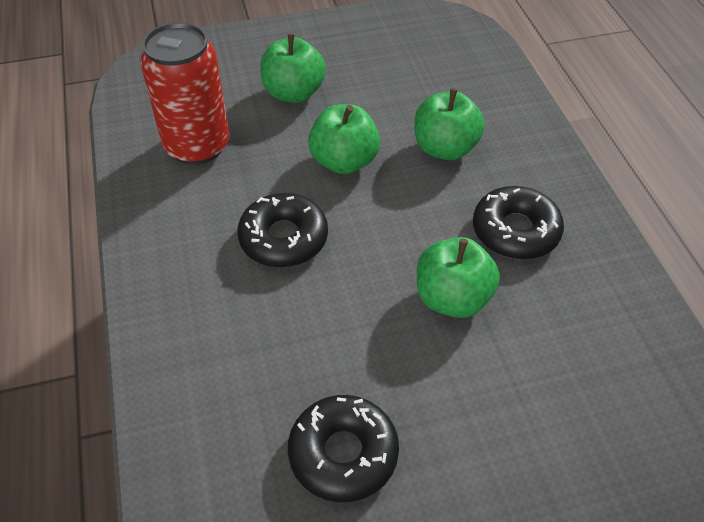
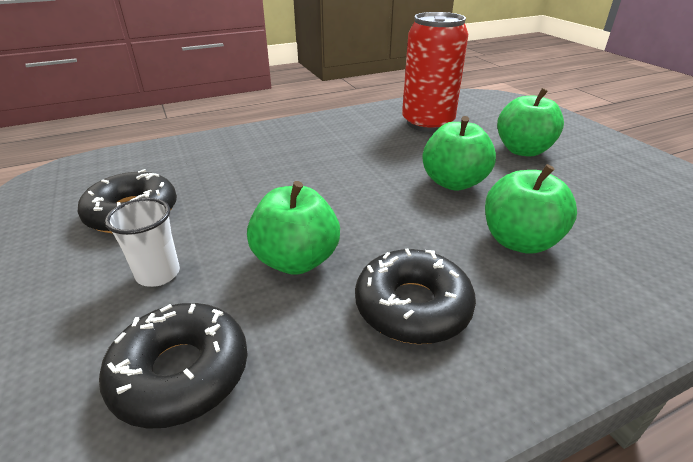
camera: 80 degrees right, 15 degrees down
black donut [237,193,328,267] -> black donut moved to [99,303,248,429]
none -> white cup [105,198,180,287]

